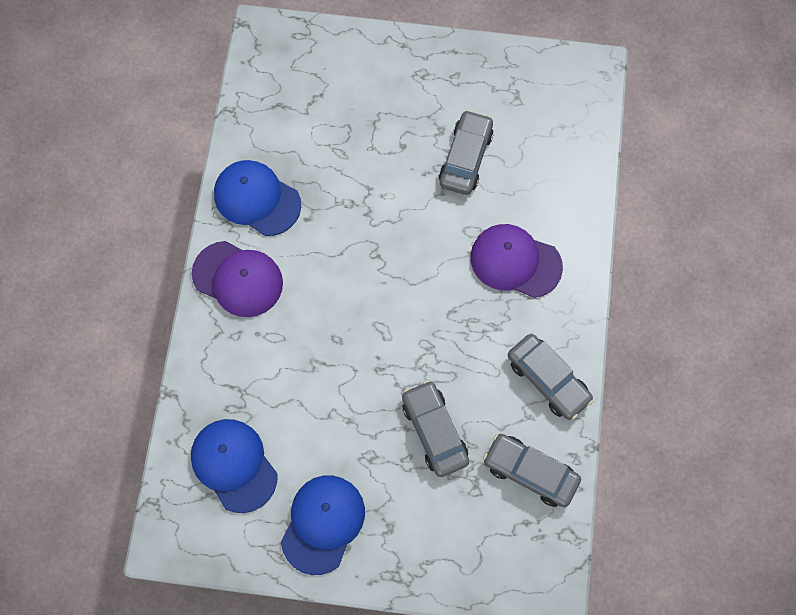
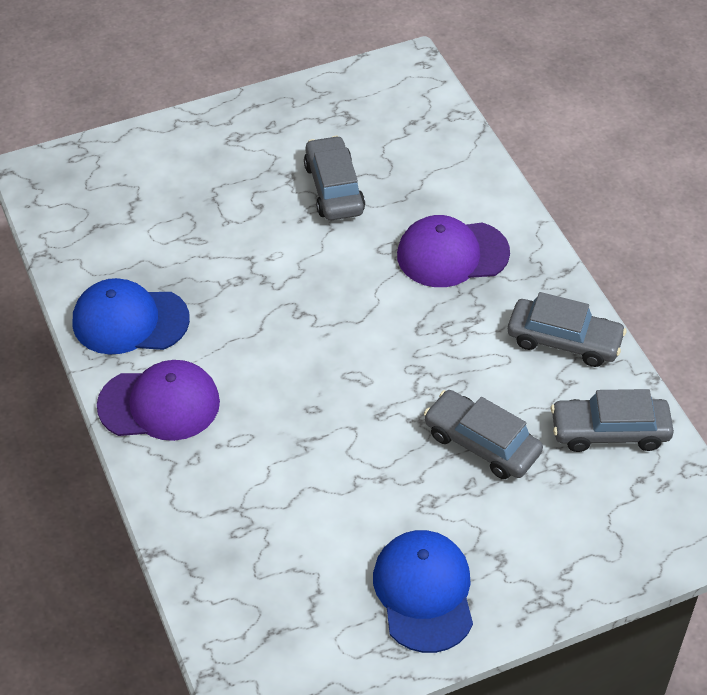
camera: 30 degrees left, 20 degrees down
blue cap [191,419,278,513] -> none

